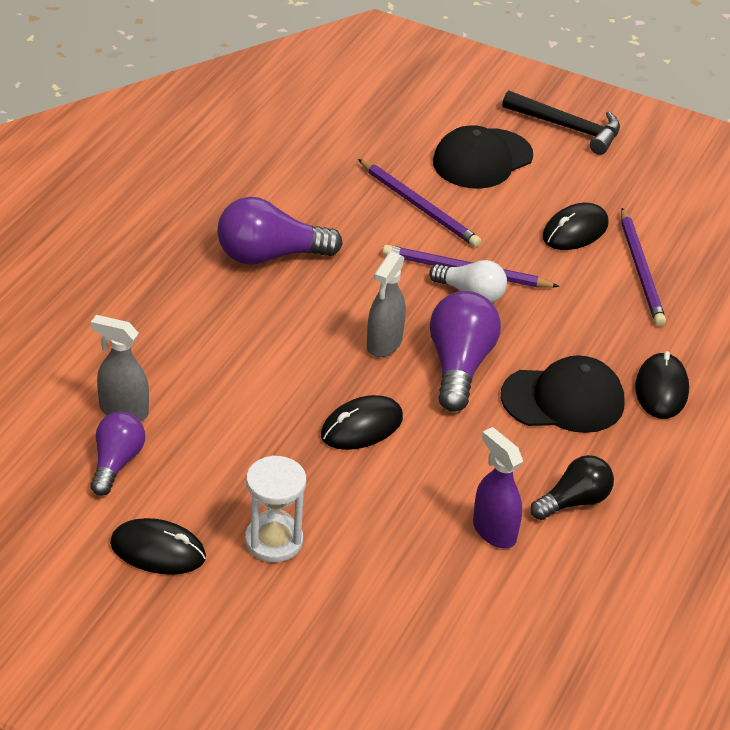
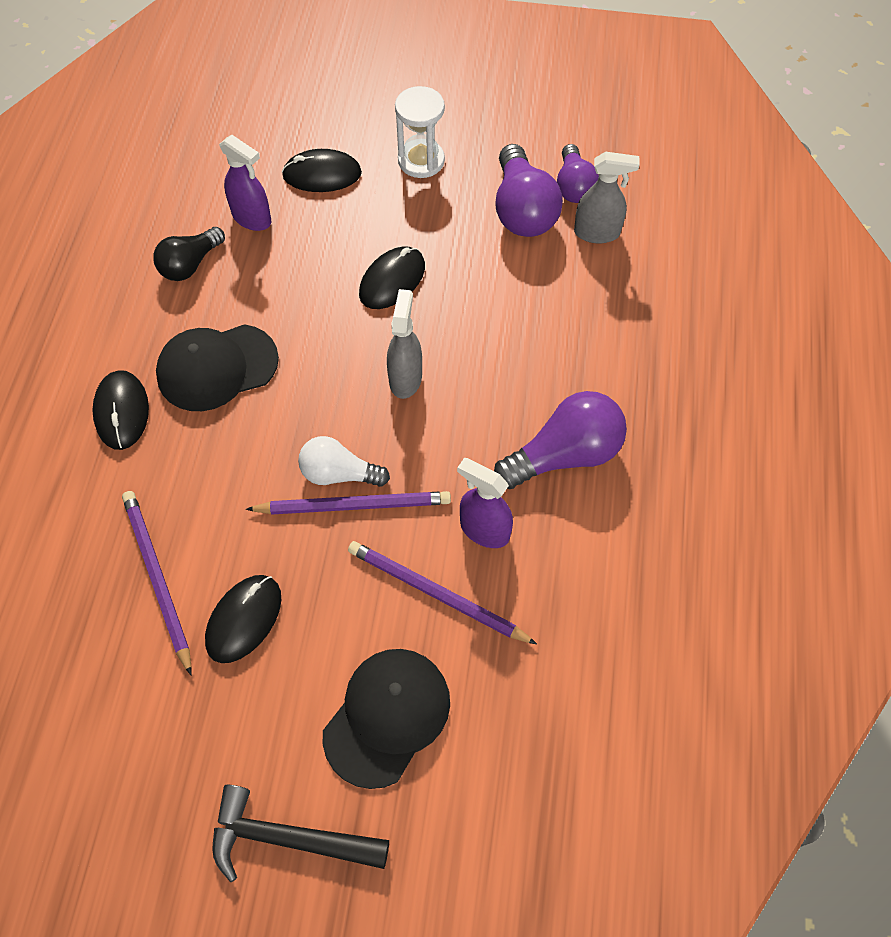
camera: 165 degrees right, 20 degrees up
black mouse [110,518,206,575] -> black mouse moved to [282,149,362,192]
purple light bulb [430,291,501,412] -> purple light bulb moved to [495,144,563,237]
none -> purple spray bottle [457,458,513,548]

